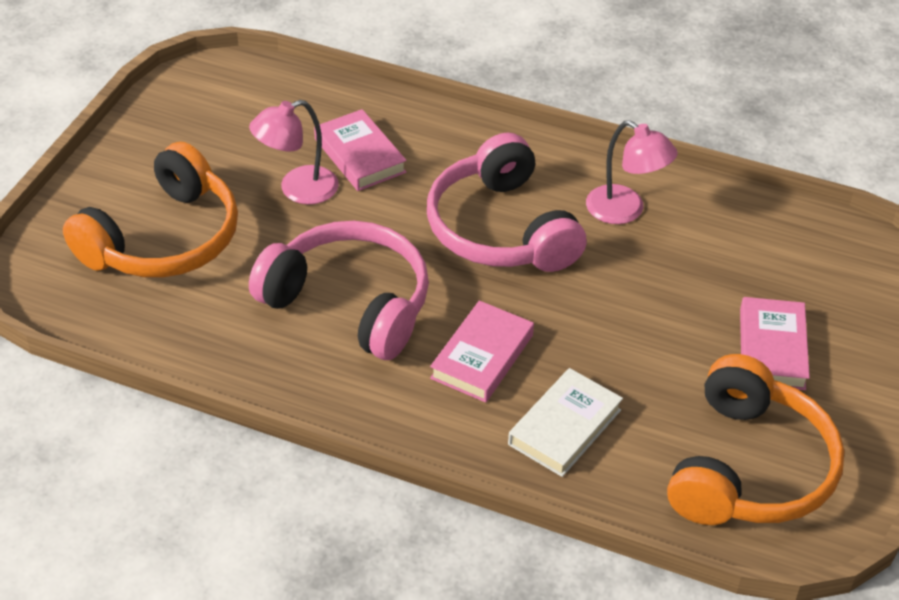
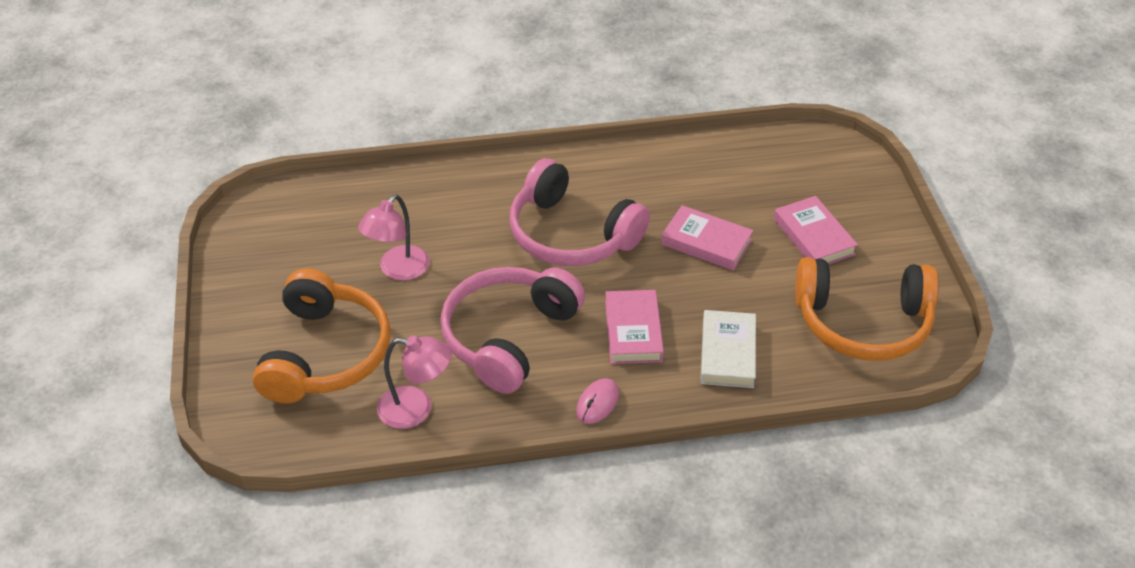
camera: 30 degrees left, 0 degrees up
pink headphones [249,221,429,360] -> pink headphones turned 60 degrees counterclockwise [440,267,585,394]
pink book [314,109,407,191] -> pink book moved to [661,205,753,271]
pink lamp [586,120,678,224] -> pink lamp moved to [377,336,452,429]
orange headphones [667,354,845,525] -> orange headphones turned 105 degrees clockwise [795,257,939,361]
none -> pink mouse [576,378,619,424]

